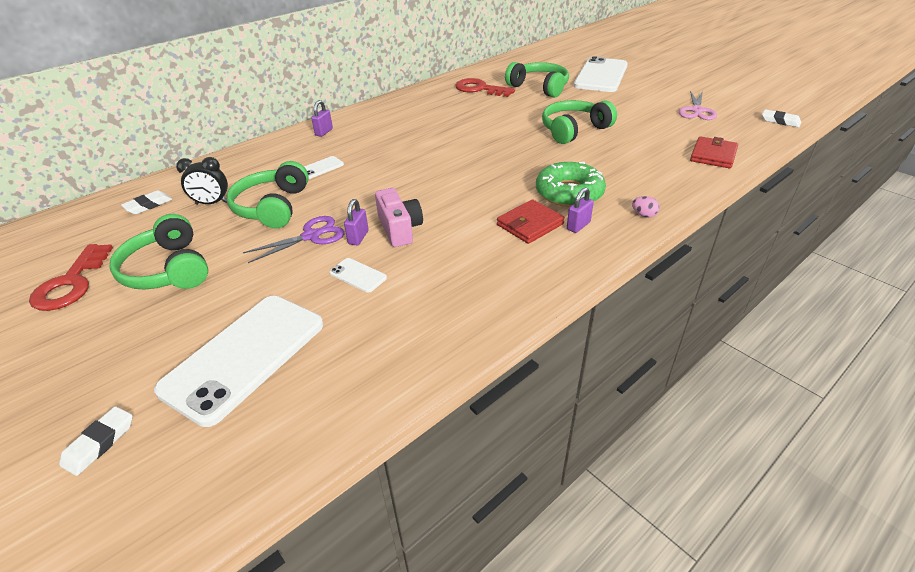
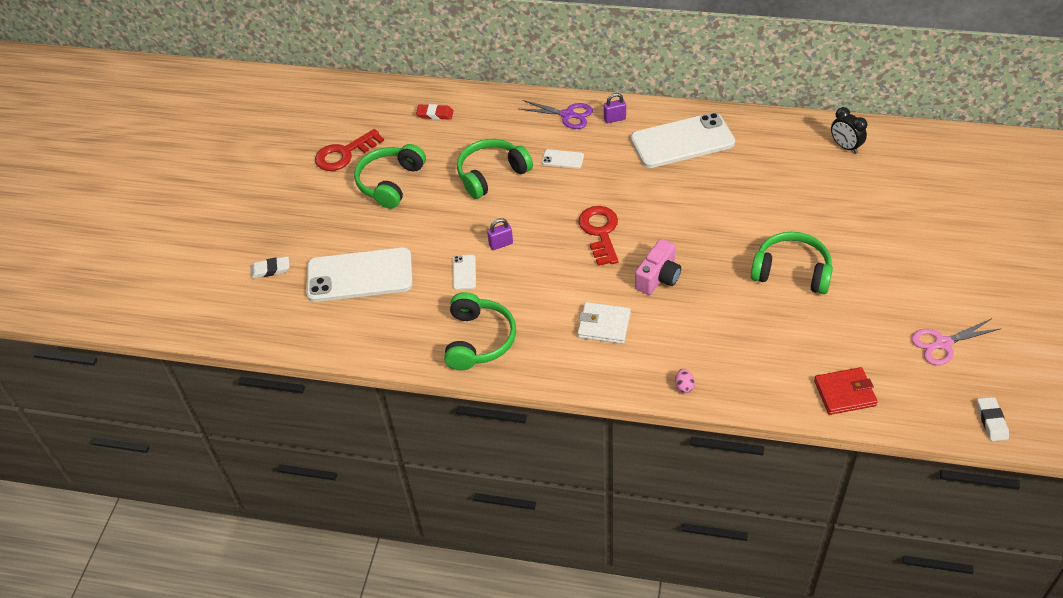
camera: 55 degrees right, 10 degrees up
white eraser [121,190,172,214] -> red eraser [416,104,454,120]
black clock [176,157,228,205] -> black clock moved to [831,107,867,154]
purple scissors [243,216,344,263] -> purple scissors moved to [519,100,593,129]
pink camera [375,188,423,247] -> pink camera moved to [635,239,681,295]
red key [455,78,515,97] -> red key moved to [578,206,618,266]
red wallet [497,199,565,244] -> white wallet [578,302,631,344]
green headphones [505,62,569,98] -> green headphones moved to [444,292,516,370]
green donut [536,162,606,207] -> none
purple padlock [567,187,594,233] -> none
white phone [574,56,628,92] -> white phone moved to [631,113,735,168]

